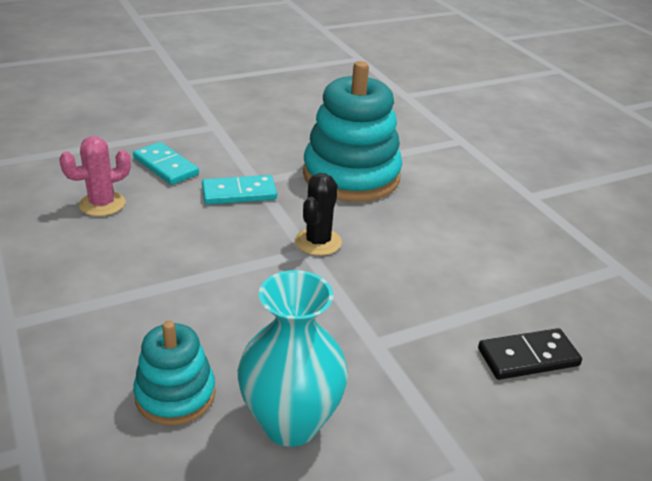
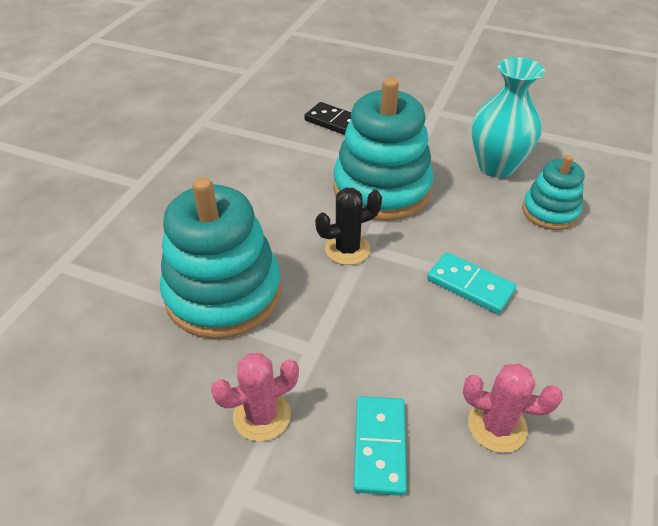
camera: 130 degrees left, 10 degrees up
turquoise domino [202,175,277,205] -> turquoise domino moved to [427,252,517,314]
none -> pink cactus [211,353,299,441]
none -> turquoise stacking toy [333,78,434,221]

